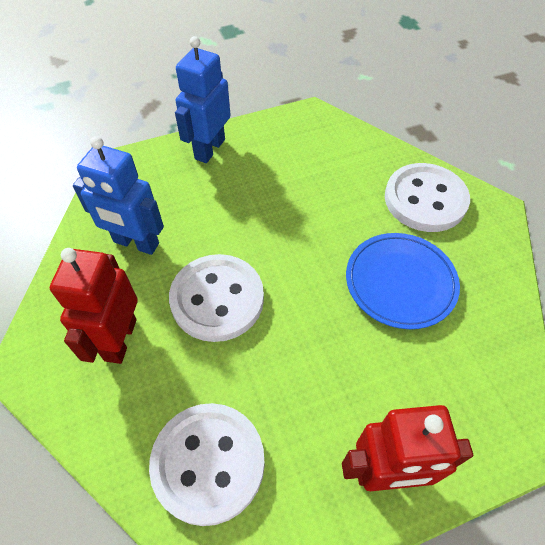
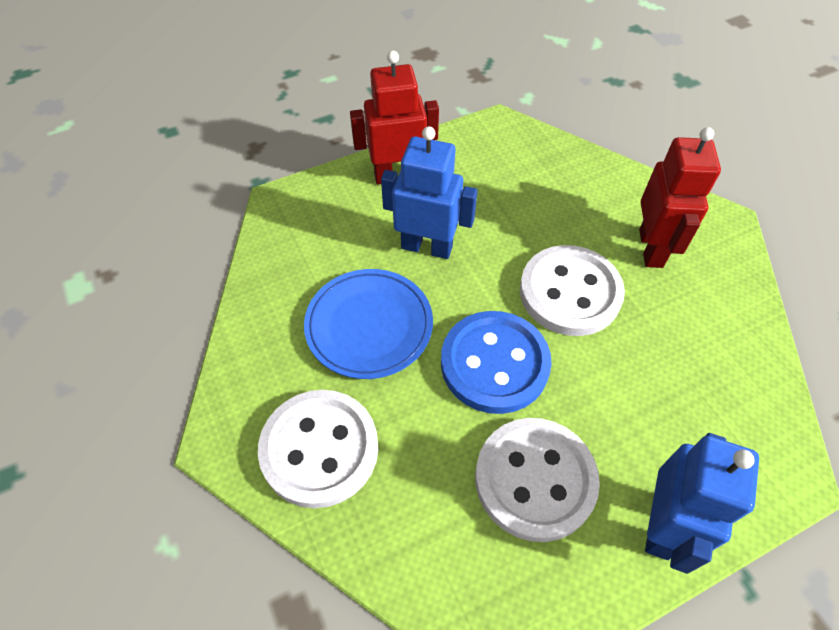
camera: 175 degrees right, 0 degrees up
blue robot [73,136,164,255] -> blue robot moved to [381,126,478,259]
white button [149,403,265,526] -> white button moved to [475,418,600,542]
none -> blue button [441,311,552,414]

